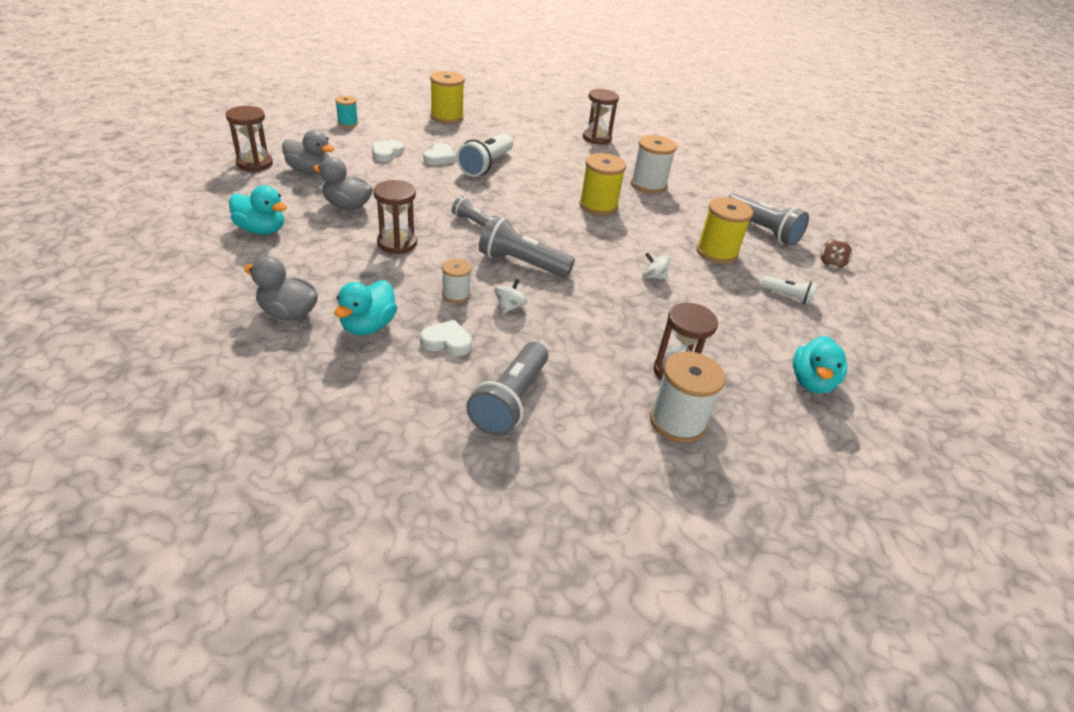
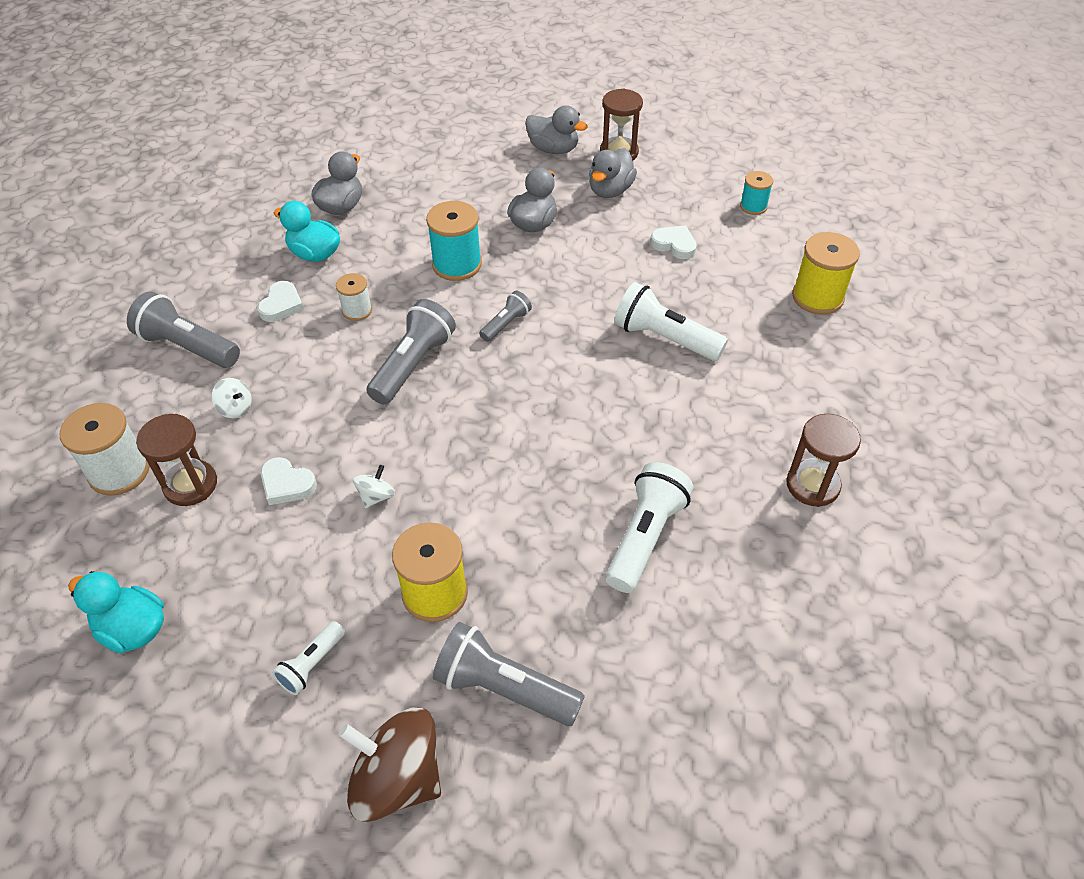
camera: 100 degrees right, 10 degrees up
turquoise duck [229,185,287,234] -> none
brown hourglass [373,180,417,254] -> turquoise spool [426,201,482,281]
white heart [424,143,455,165] -> white heart moved to [260,457,317,505]
white spinning top [494,279,527,314] -> white spinning top moved to [212,378,252,418]
yellow spool [579,153,626,216] -> none
white spool [631,135,677,194] -> white flashlight [605,462,694,593]
grey flashlight [729,194,809,246] -> grey flashlight turned 60 degrees clockwise [433,622,585,726]
brown spinning top [820,239,852,269] -> brown spinning top [339,707,441,822], size x2.18
none -> grey duck [525,105,588,154]

